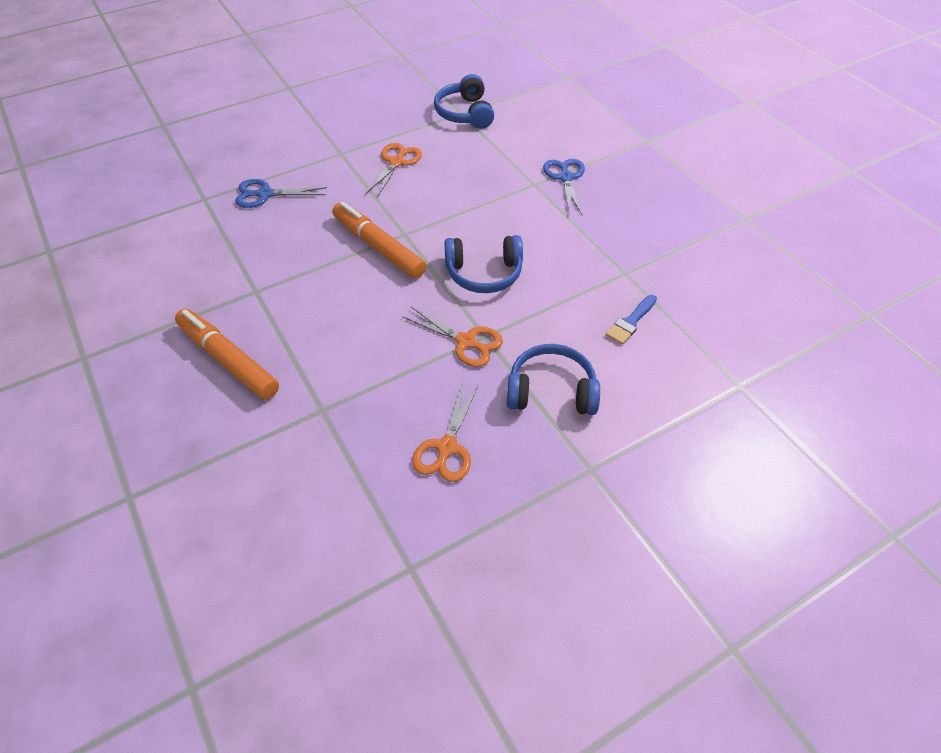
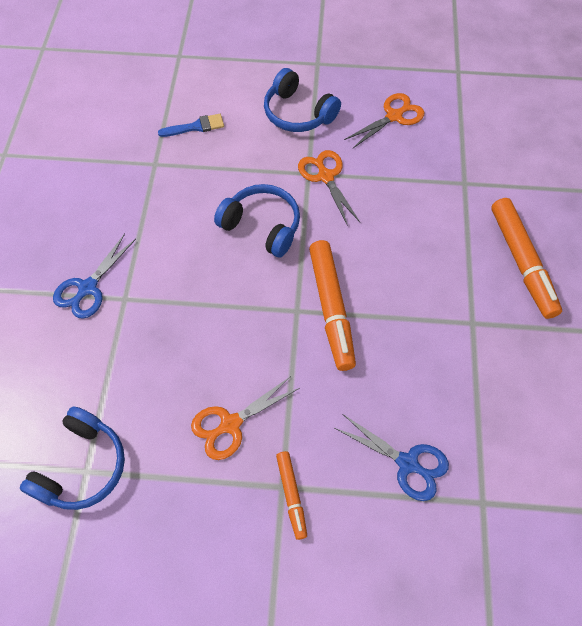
camera: 145 degrees left, 10 degrees up
none -> orange marker [276,451,307,540]

